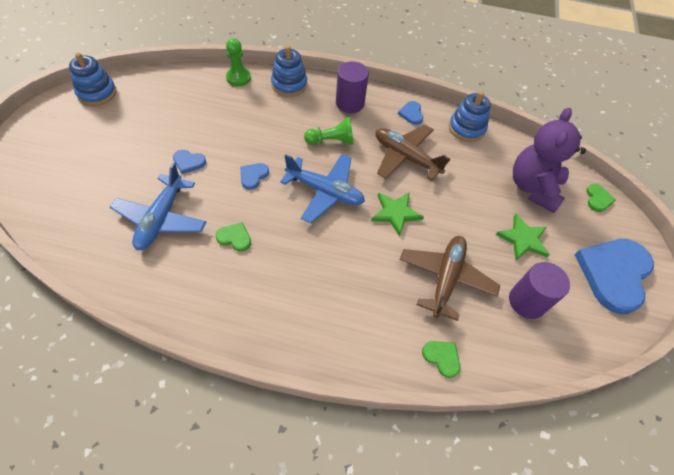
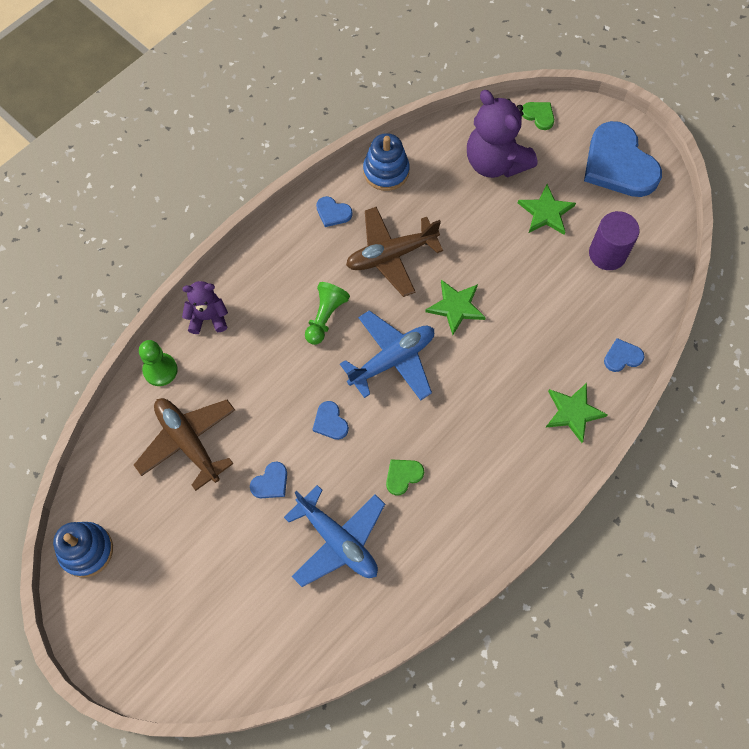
camera: 55 degrees left, 10 degrees up
blue stacking toy [271,46,307,97] -> purple teddy bear [182,281,228,334]
purple cylinder [336,61,369,113] -> none
brown plane [399,236,500,321] -> brown plane moved to [134,398,235,491]
green heart [422,341,460,378] -> blue heart [604,338,645,372]
none -> green star [546,383,608,443]

